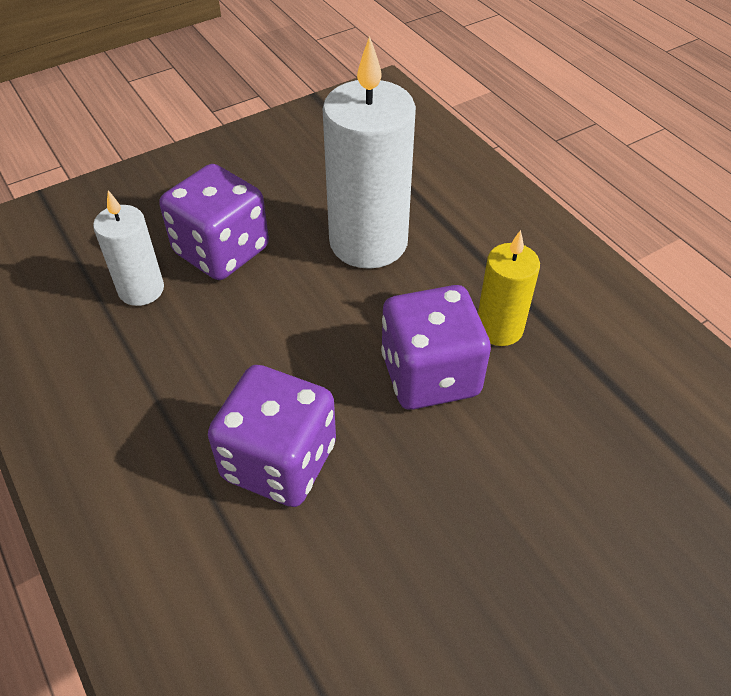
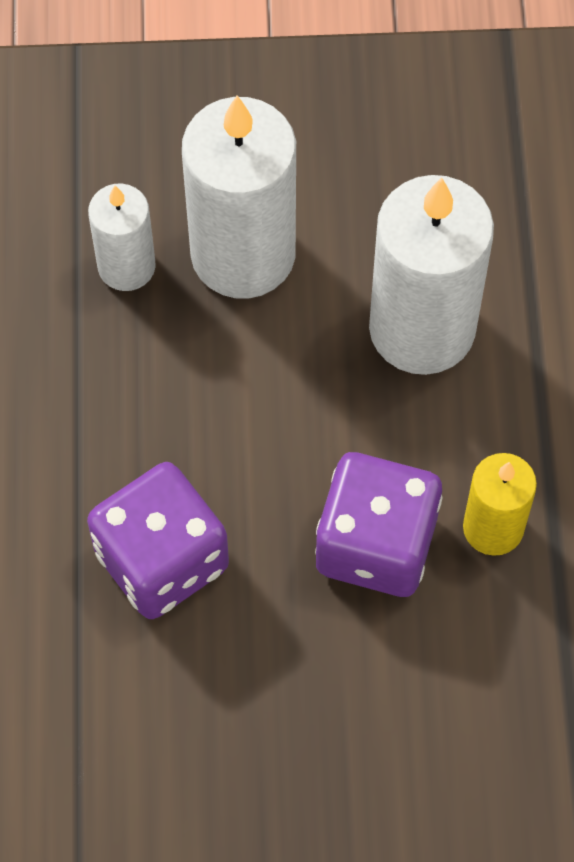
camera: 30 degrees right, 15 degrees up
purple dice [160,164,269,280] -> white candle [182,96,296,299]

